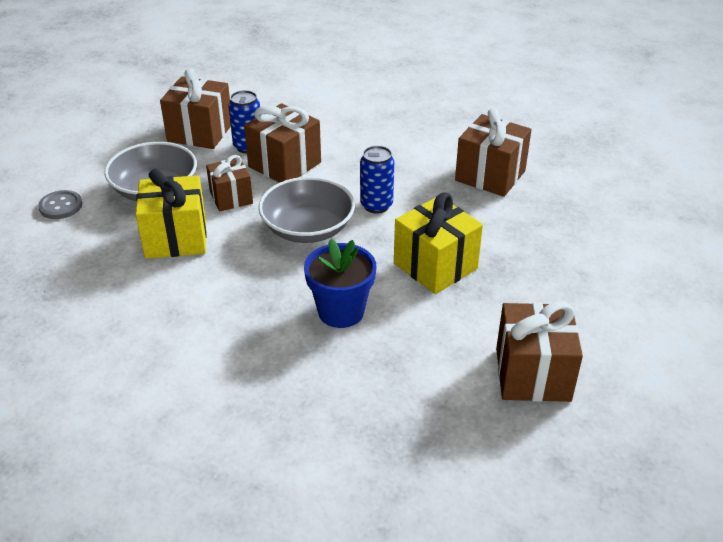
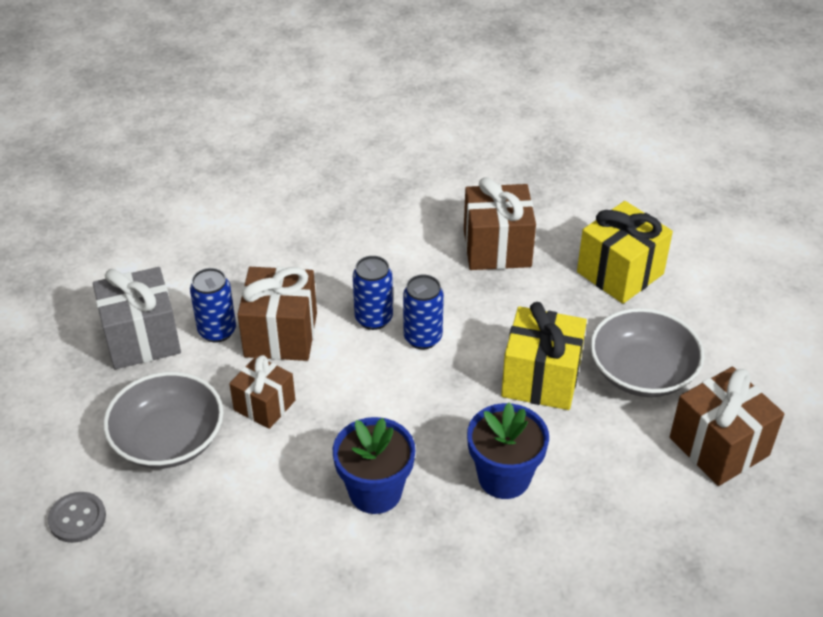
camera: 35 degrees left, 5 degrees up
yellow gift [135,169,207,259] -> yellow gift moved to [577,201,673,304]
brown gift [160,68,231,149] -> grey gift [93,267,181,369]
grey bowl [258,177,355,243] -> grey bowl moved to [590,308,704,397]
none -> blue flower pot [333,417,415,514]
none -> blue can [353,256,393,330]

